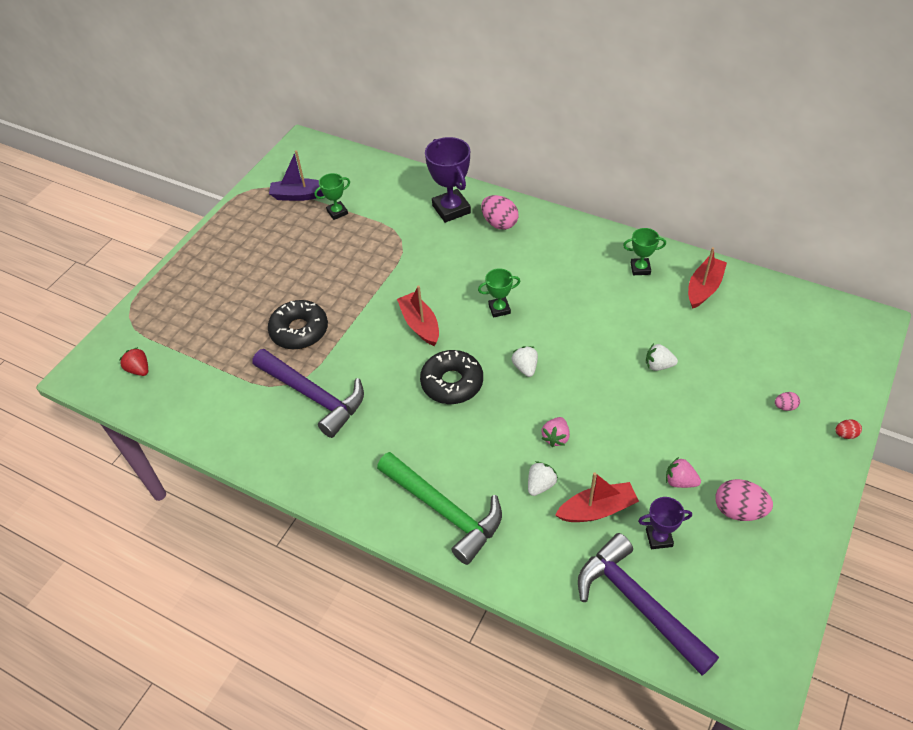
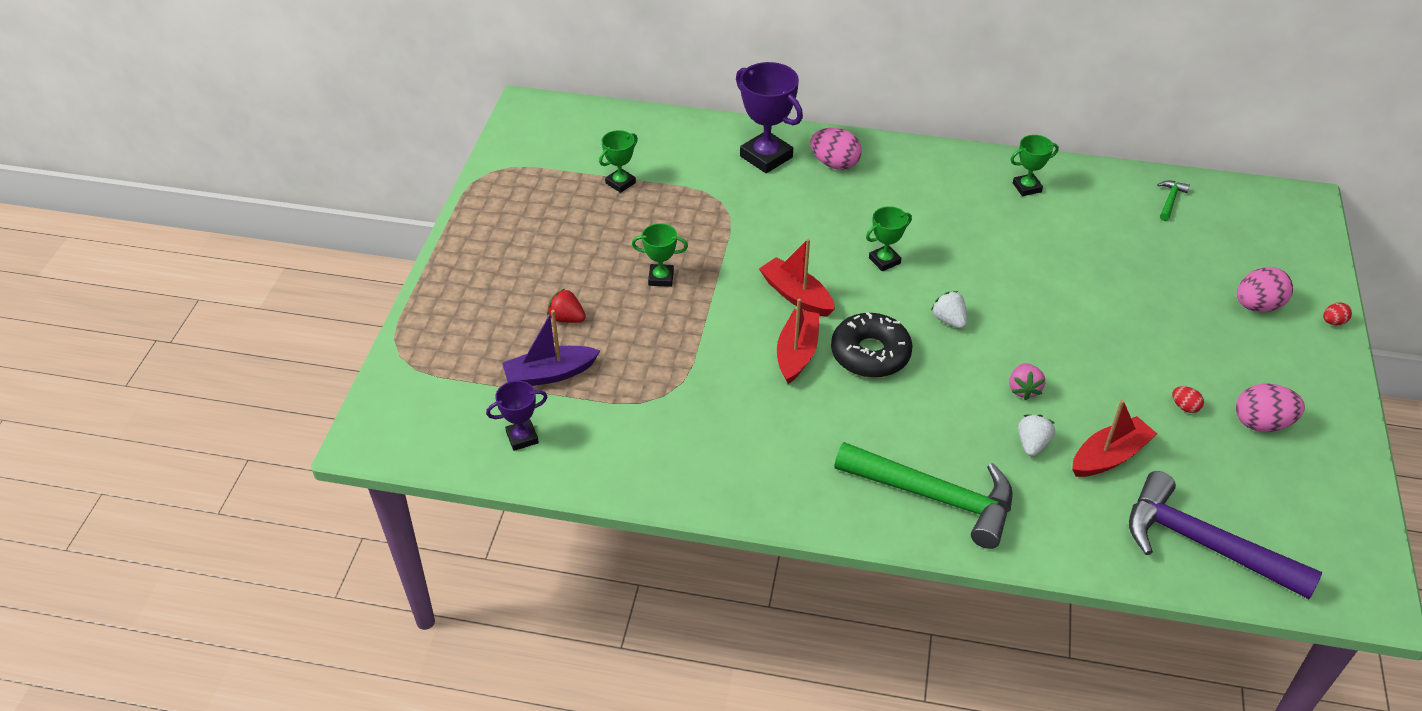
camera: 20 degrees left, 5 degrees down
red strawberry [119,347,148,376] -> red strawberry moved to [547,289,586,323]
purple hammer [253,349,364,438] -> none
black donut [268,300,328,350] -> none
purple boat [269,150,324,201] -> purple boat moved to [502,310,600,386]
purple trophy [638,497,692,549] -> purple trophy moved to [486,381,548,451]
white strawberry [646,344,678,371] -> none
pink strawberry [666,457,701,488] -> red egg [1172,386,1204,413]
red boat [688,247,727,309] -> red boat moved to [777,299,819,384]
pink egg [775,392,800,411] -> pink egg [1237,267,1293,312], size x1.98
none -> green trophy [632,223,688,287]
none -> green hammer [1157,181,1190,221]

